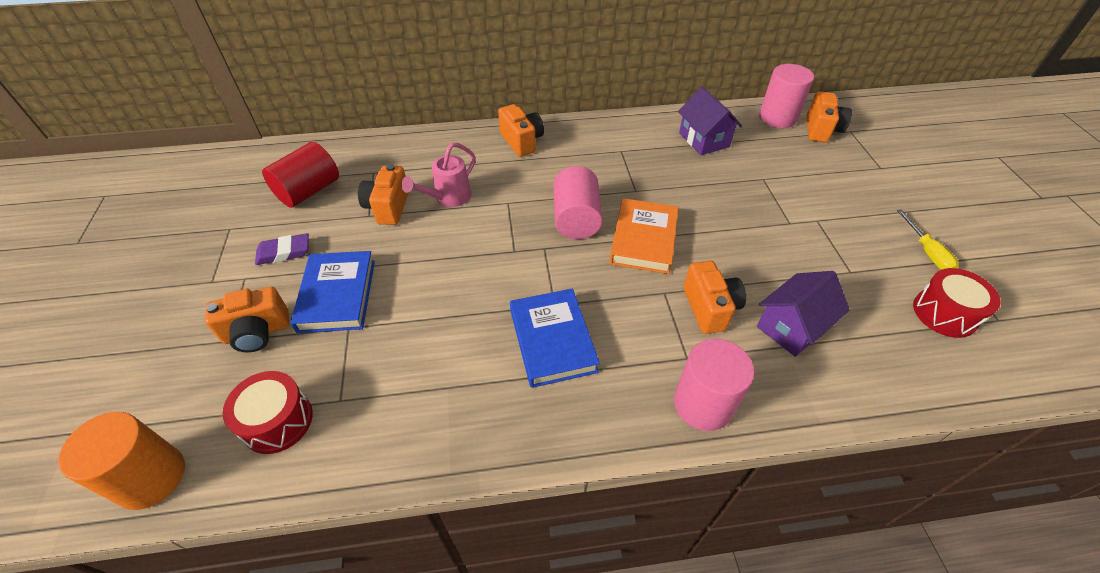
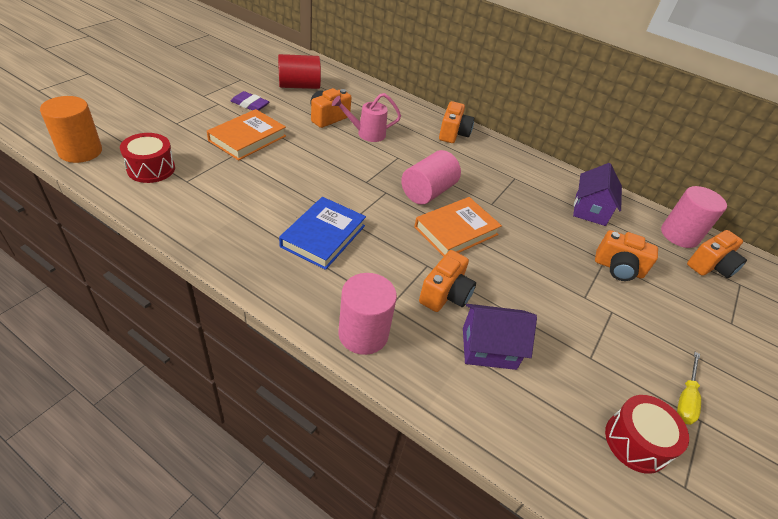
camera: 35 degrees right, 5 degrees down
orange camera [205,287,289,353] -> orange camera moved to [595,230,658,281]
blue book [290,251,375,333] -> orange book [207,109,286,160]

